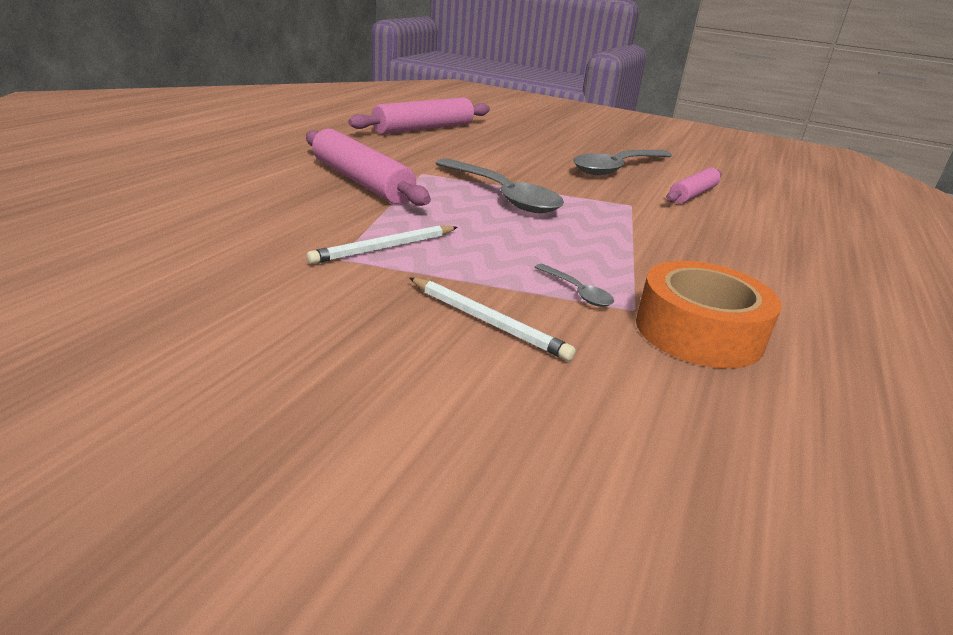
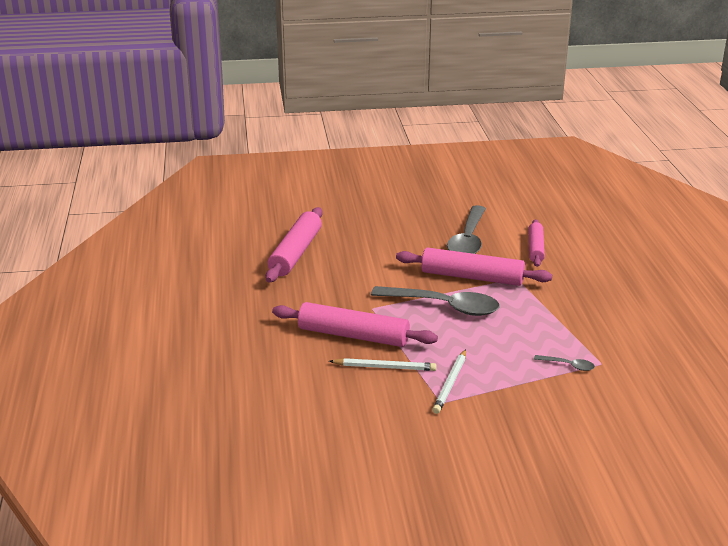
camera: 30 degrees left, 0 degrees up
white pencil [410,278,576,361] -> white pencil moved to [329,358,437,371]
orange tape [636,261,782,368] -> none
none -> pink rolling pin [396,248,552,286]

